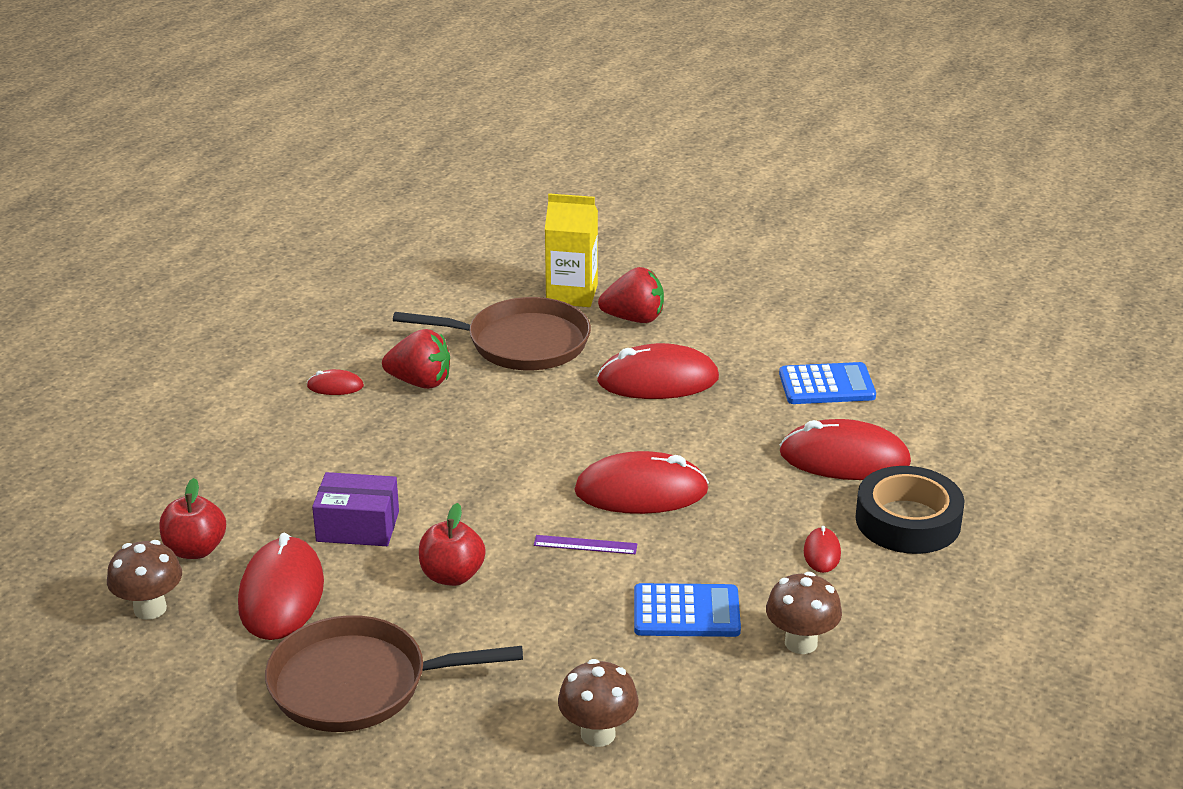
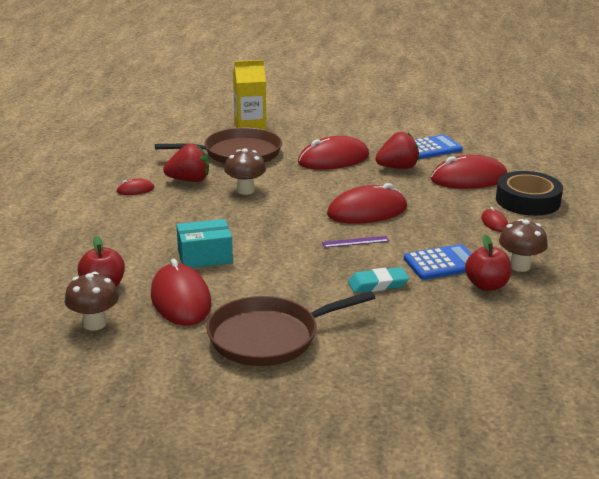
camera: 20 degrees left, 5 degrees down
purple box [312,472,399,546] -> turquoise box [177,219,233,268]
red apple [419,503,486,586] -> red apple moved to [465,234,512,291]
brown mushroom [558,659,638,747] -> brown mushroom moved to [224,148,266,195]
red strawberry [598,267,664,323] -> red strawberry moved to [375,132,419,169]
none -> turquoise eraser [348,267,409,293]

